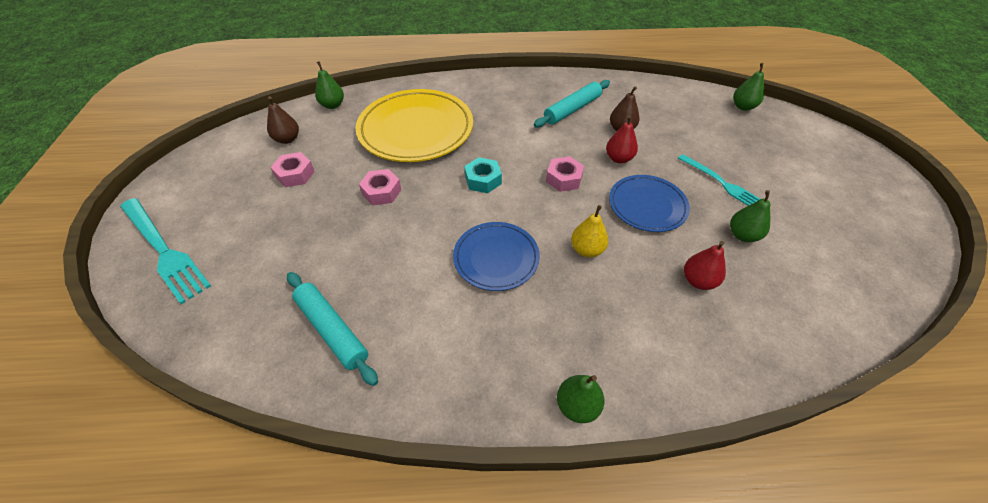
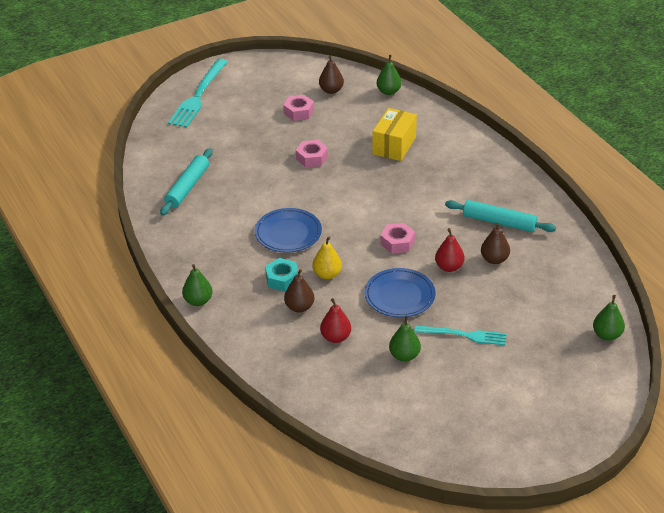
camera: 65 degrees right, 10 degrees down
yellow plate [355,89,473,162] -> yellow box [372,108,417,161]
turquoise nut [464,157,502,193] -> turquoise nut moved to [265,258,298,291]
turquoise fork [678,154,760,206] -> turquoise fork turned 105 degrees counterclockwise [414,326,507,345]
none -> brown pear [284,269,315,312]

